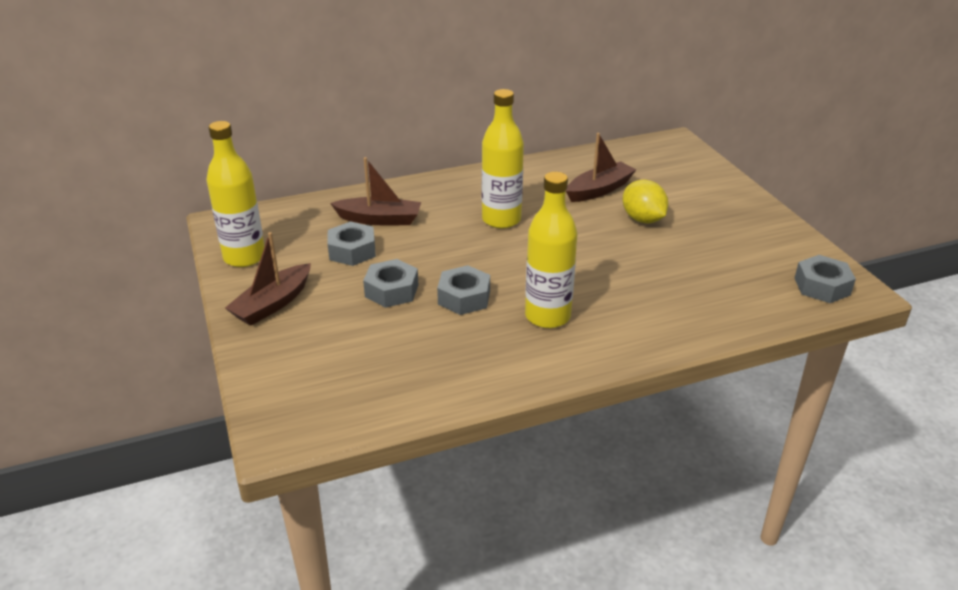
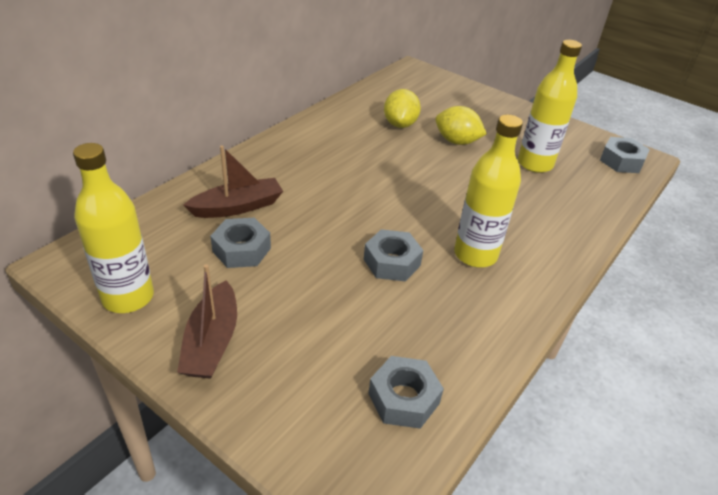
camera: 35 degrees left, 5 degrees up
grey nut [363,259,418,308] -> grey nut moved to [368,356,444,429]
yellow bottle [482,89,524,229] -> yellow bottle moved to [518,40,582,173]
brown boat [566,133,636,202] -> yellow lemon [384,89,421,128]

